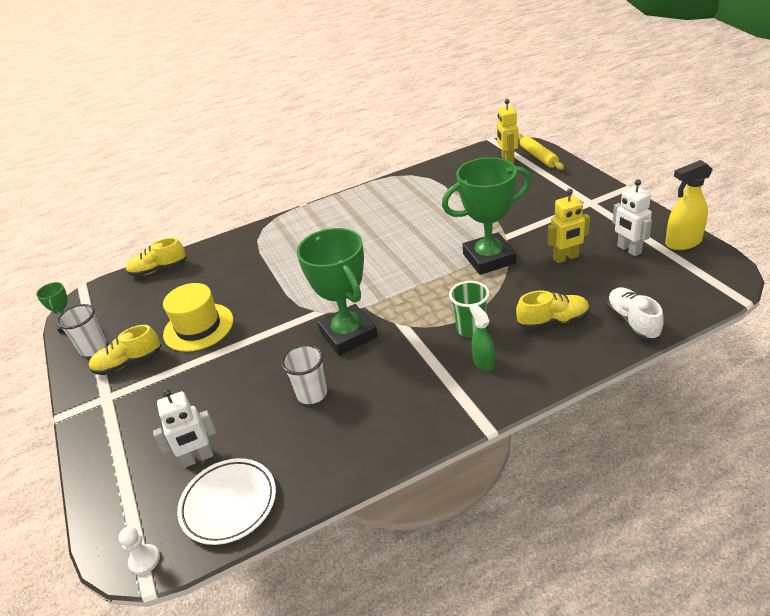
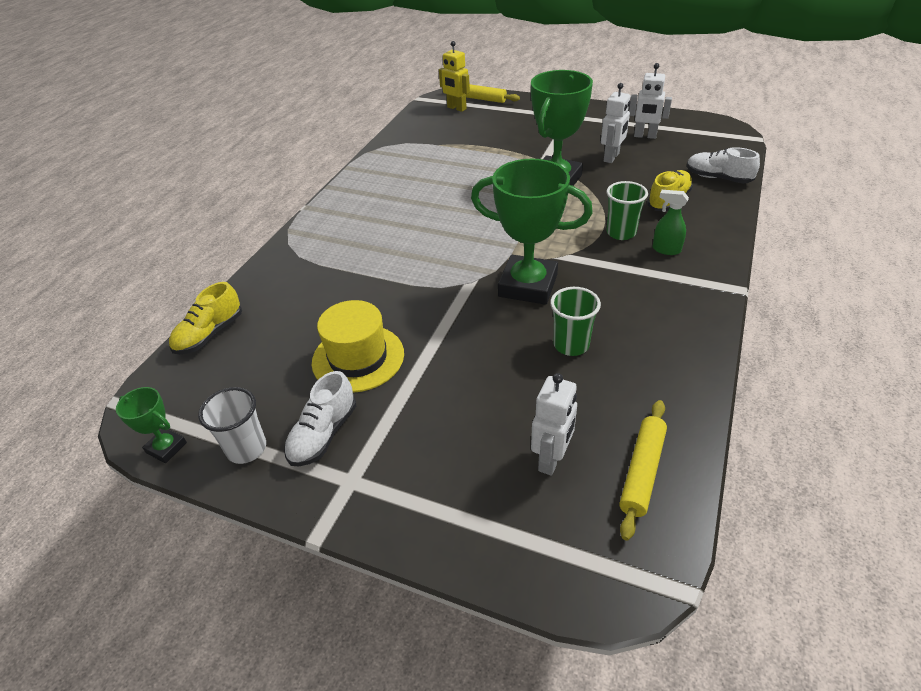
camera: 45 degrees left, 5 degrees up
yellow shoe [89,325,161,375] -> white shoe [284,371,356,466]
white pawn [118,527,160,575] -> none
white plate [177,458,276,545] -> yellow rolling pin [619,400,667,541]
white cup [281,344,327,404] -> green cup [550,287,601,356]
yellow robot [547,189,590,263] -> white robot [601,83,630,163]
yellow spray bottle [665,160,713,250] -> none

